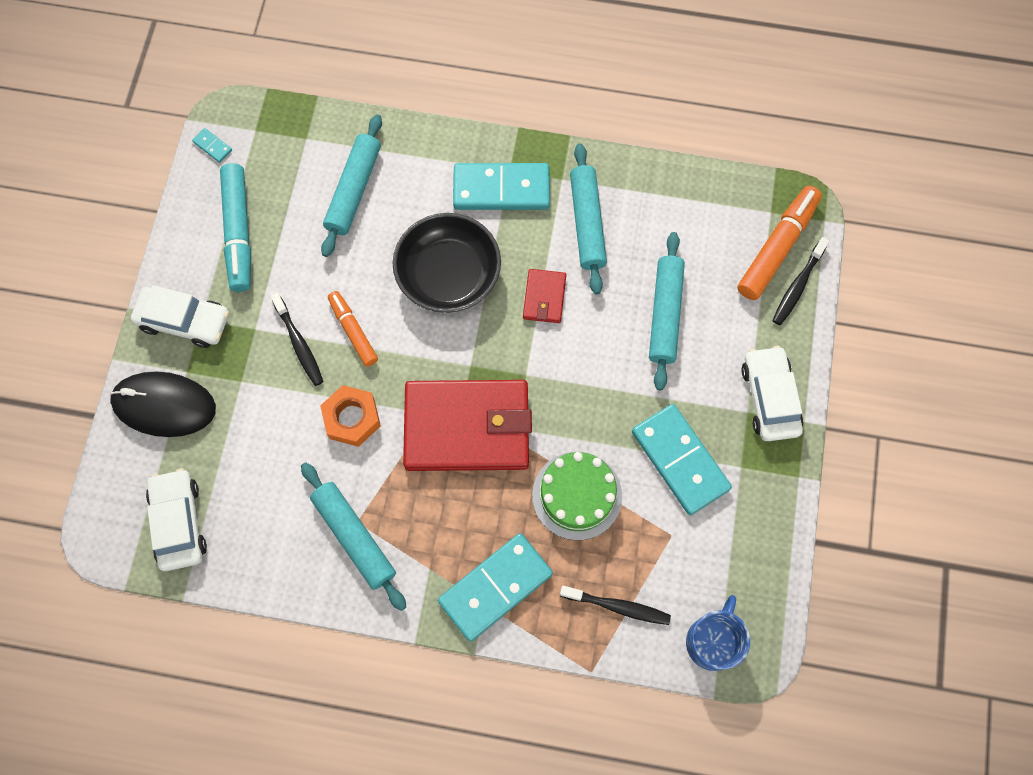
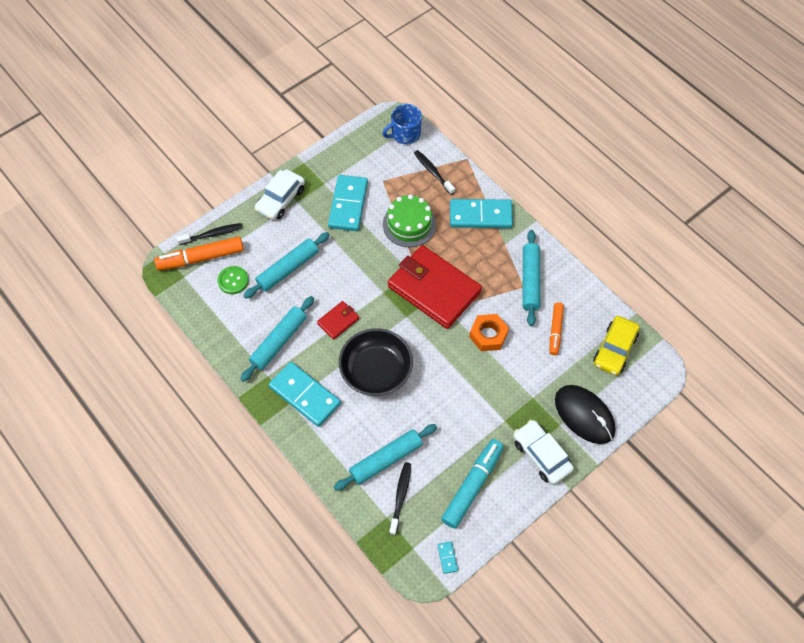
camera: 140 degrees left, 10 degrees down
white car [146,468,207,571] -> yellow car [593,316,640,376]
black toothbrush [270,293,324,386] -> black toothbrush moved to [389,462,411,535]
orange marker [328,291,378,367] -> orange marker moved to [549,302,564,355]
none -> green button [217,266,249,294]

